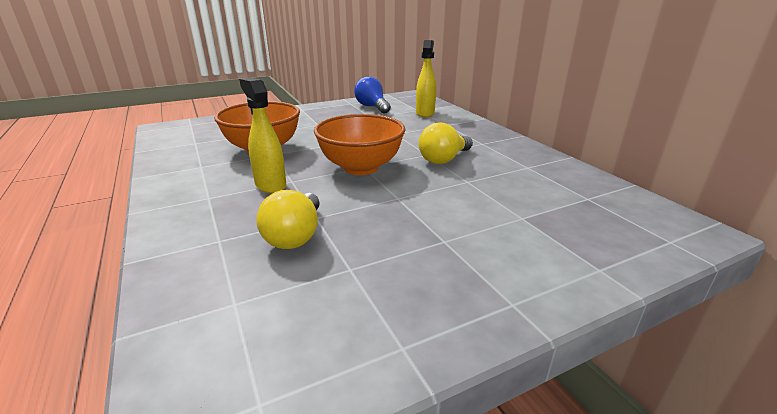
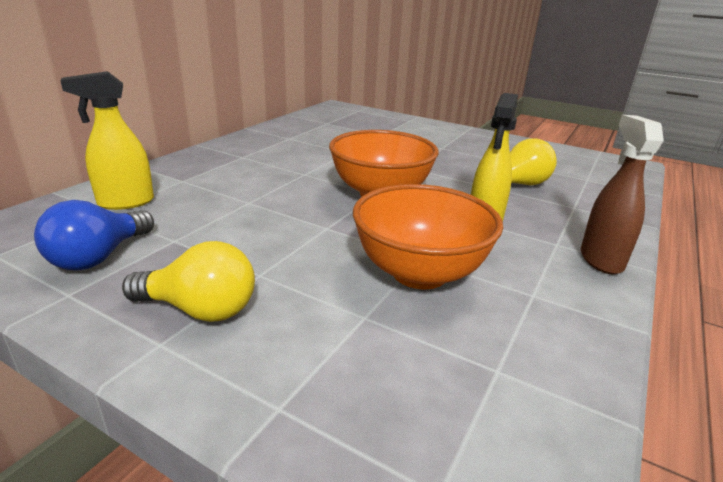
camera: 125 degrees left, 0 degrees up
yellow light bulb [418,123,473,164] -> yellow light bulb moved to [122,241,255,322]
none -> brown spray bottle [581,115,664,274]

